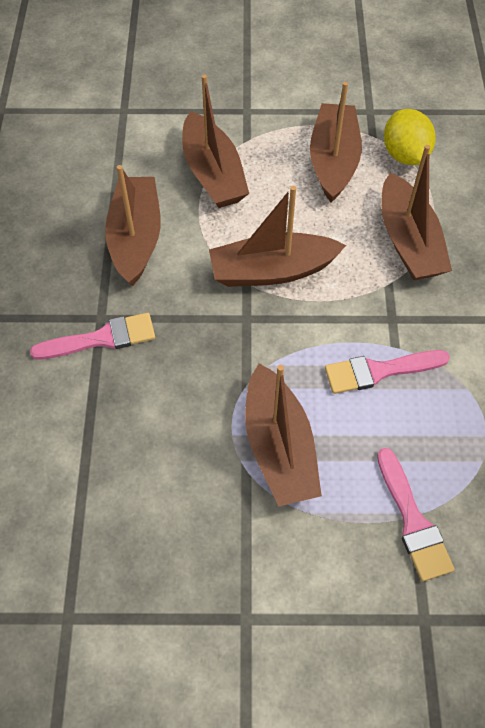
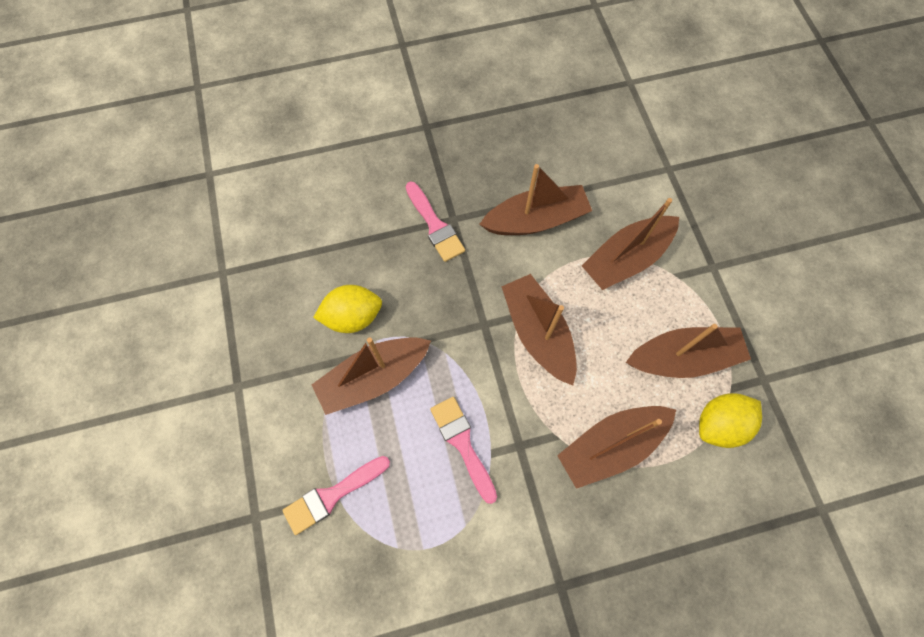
camera: 75 degrees right, 10 degrees up
none -> yellow lemon [313,285,382,333]

